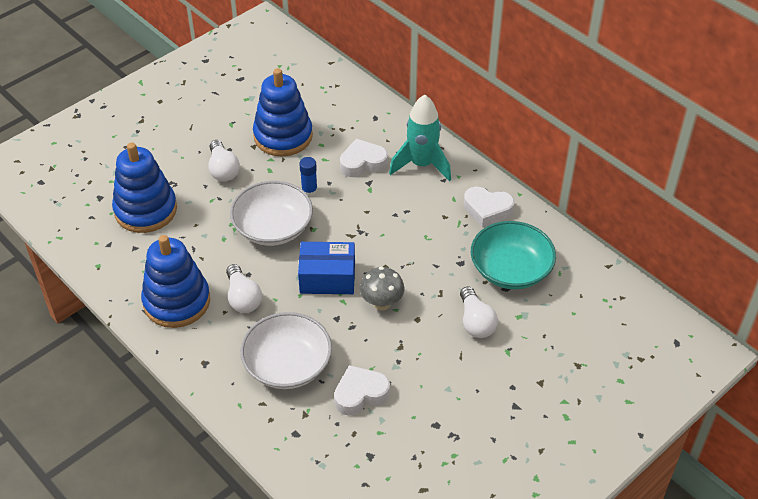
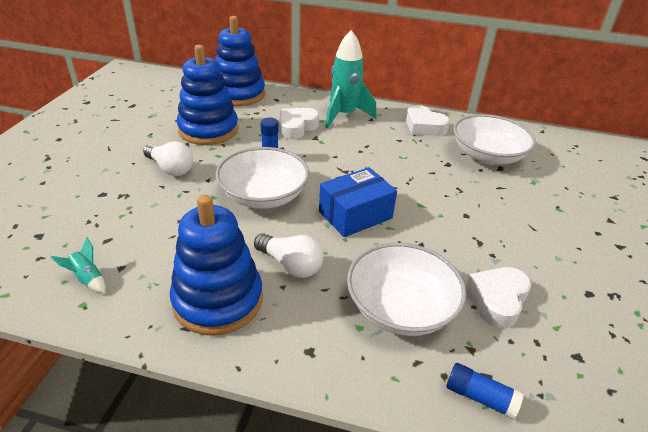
camera: 35 degrees left, 10 degrees down
blue stacking toy [112,142,177,233] -> blue stacking toy moved to [215,16,265,106]
grey mushroom [360,267,405,311] -> none
white light bulb [460,286,498,338] -> none
white heart [464,187,514,227] -> white heart turned 60 degrees clockwise [406,105,450,136]
turquoise bowl [471,221,556,289] -> white bowl [453,114,536,164]
none -> turquoise rocket [51,238,106,294]
none -> blue glue stick [446,363,524,420]

